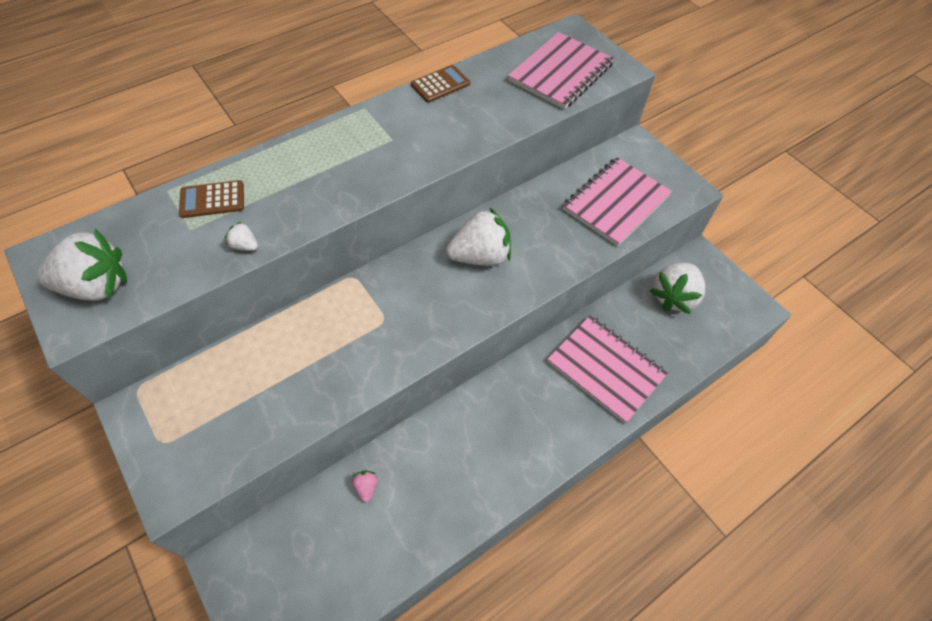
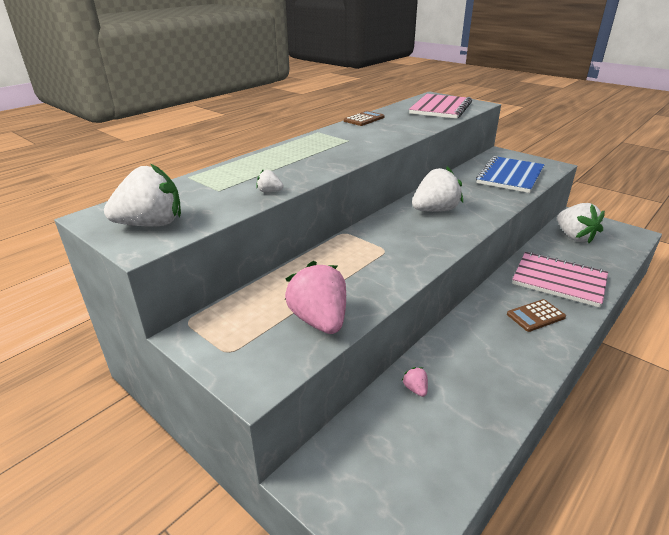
camera: 10 degrees left, 25 degrees down
brown calculator [179,180,244,218] -> brown calculator moved to [507,299,566,332]
pink notebook [563,157,672,246] -> blue notebook [476,156,545,193]
white strawberry [650,263,705,314] -> white strawberry turned 45 degrees counterclockwise [557,203,605,243]
none -> pink strawberry [285,261,346,334]

